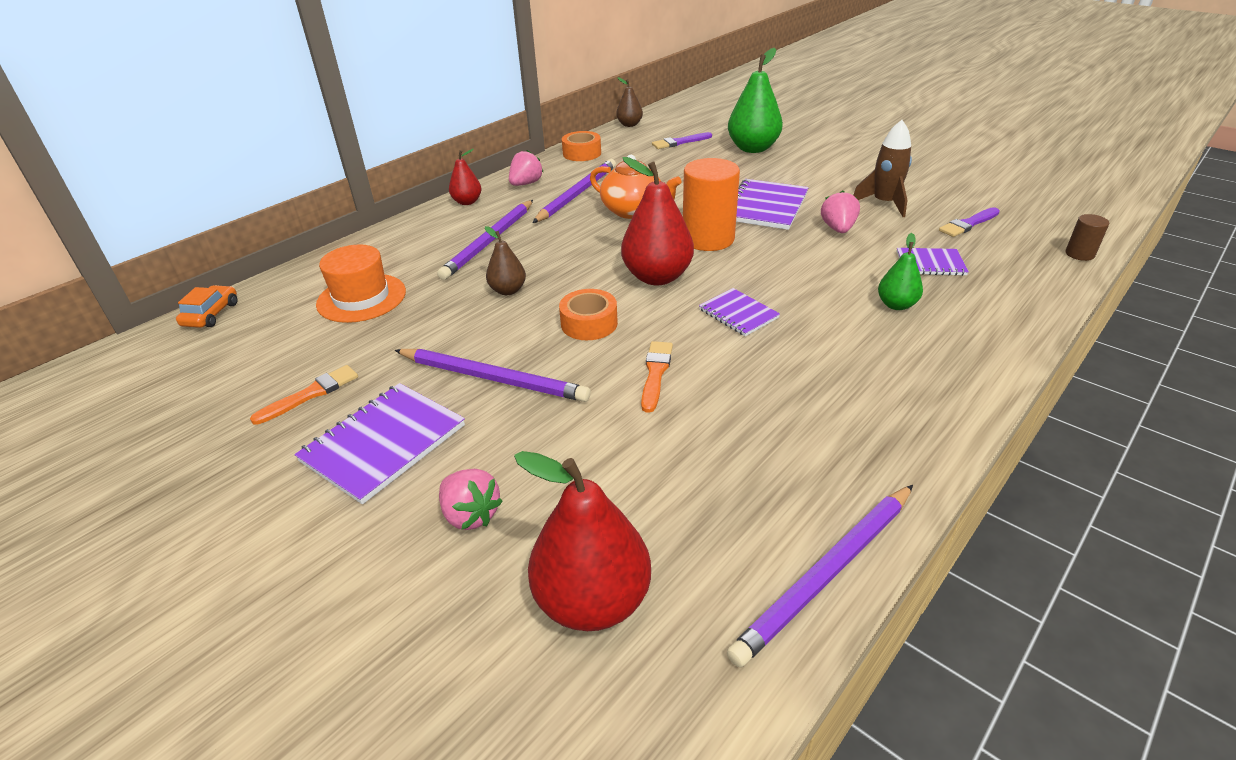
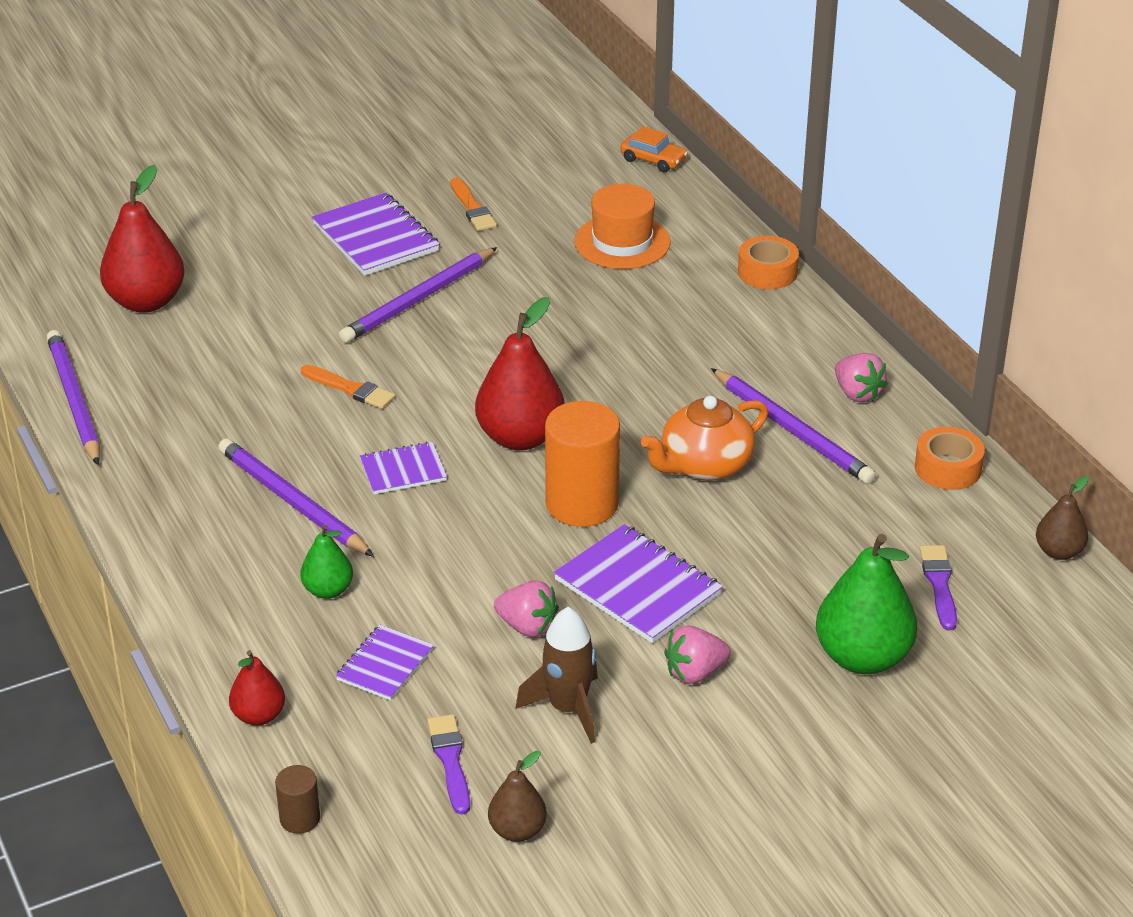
camera: 110 degrees right, 0 degrees up
purple pencil [437,200,533,280] -> purple pencil moved to [218,438,374,557]
pink strawberry [439,469,503,530] -> pink strawberry moved to [664,626,731,684]
red pear [449,149,482,205] -> red pear moved to [229,650,285,726]
brown pear [485,226,526,295] -> brown pear moved to [488,751,547,842]
orange tape [559,289,618,340] -> orange tape moved to [738,236,799,290]

